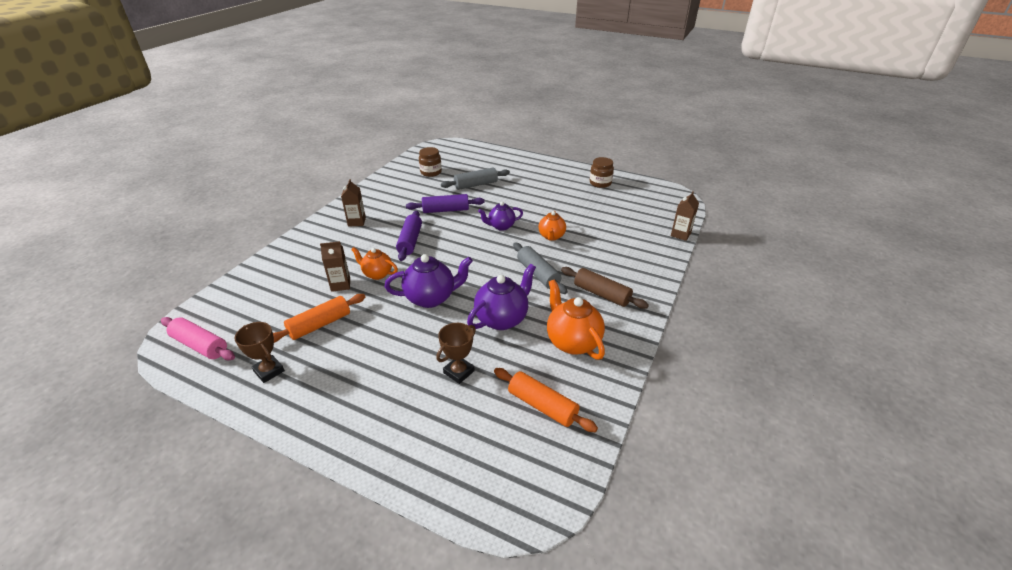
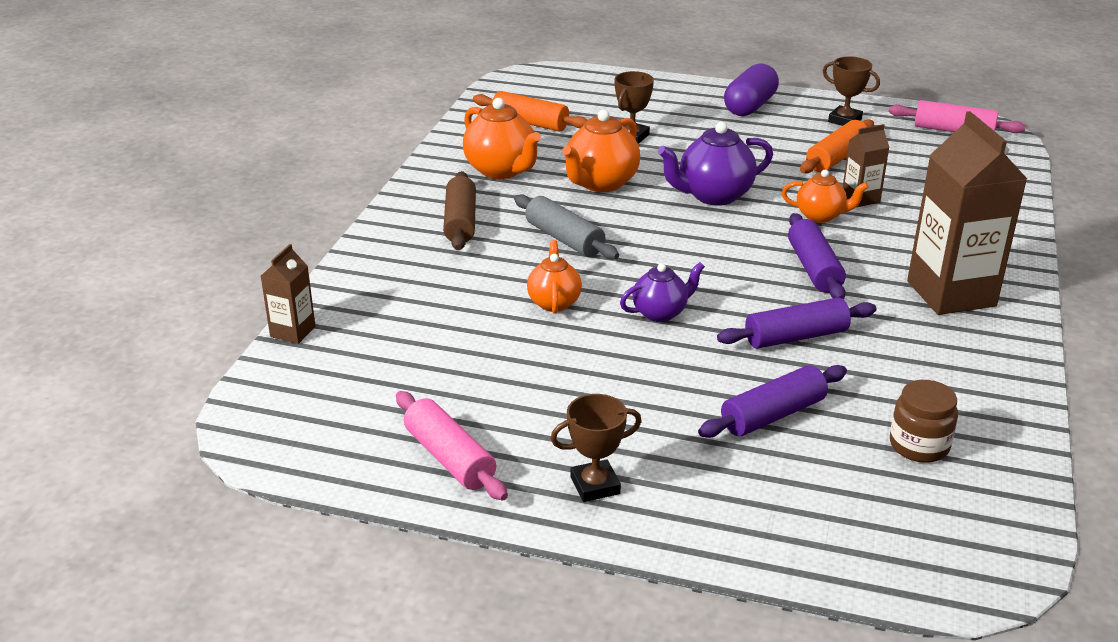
camera: 170 degrees right, 5 degrees down
brown carton [341,179,366,227] -> brown carton [907,111,1027,315], size x2.06
grey rolling pin [441,168,510,190] -> purple rolling pin [698,365,847,438]
purple teapot [467,264,536,330] -> orange teapot [562,110,640,192]
brown rolling pin [561,267,649,309] -> brown rolling pin turned 60 degrees clockwise [443,171,476,250]
brown jar [590,157,614,188] -> pink rolling pin [396,391,508,501]
none -> brown trophy [551,394,642,502]
none -> purple capsule [724,63,779,116]

